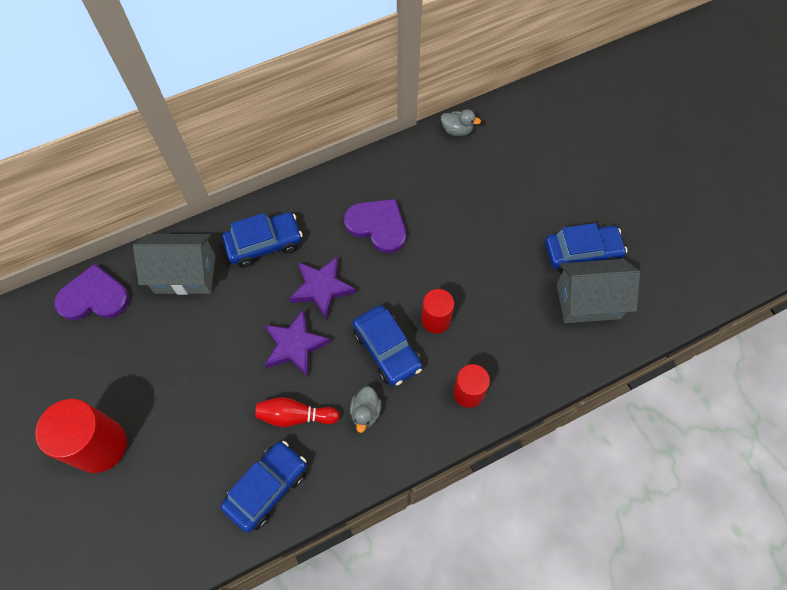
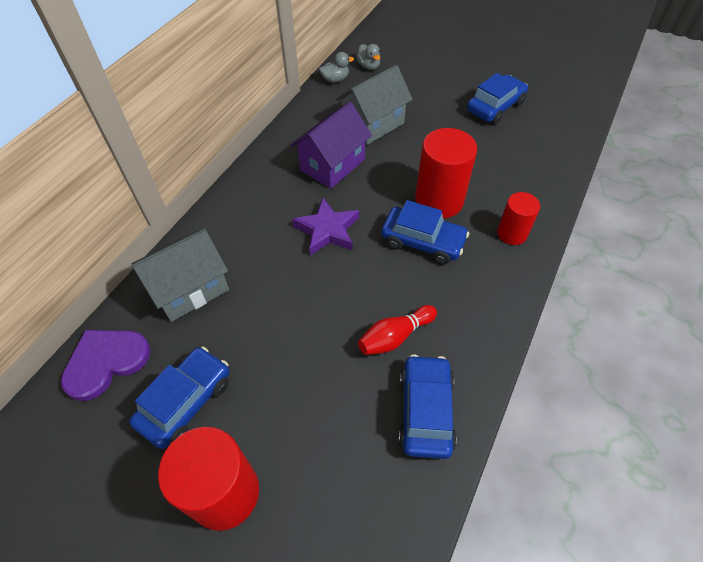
camera: 35 degrees left, 10 degrees down
blue car [222,212,303,267] -> blue car moved to [129,347,230,449]
purple star [264,309,331,377] -> none
purple heart [344,199,406,253] -> purple house [291,102,372,189]
grey duck [350,386,382,433] -> grey duck moved to [356,44,381,70]
red cylinder [421,289,454,333] -> red cylinder [415,128,477,218], size x1.69
grey house [556,259,640,323] -> grey house moved to [336,65,413,145]

